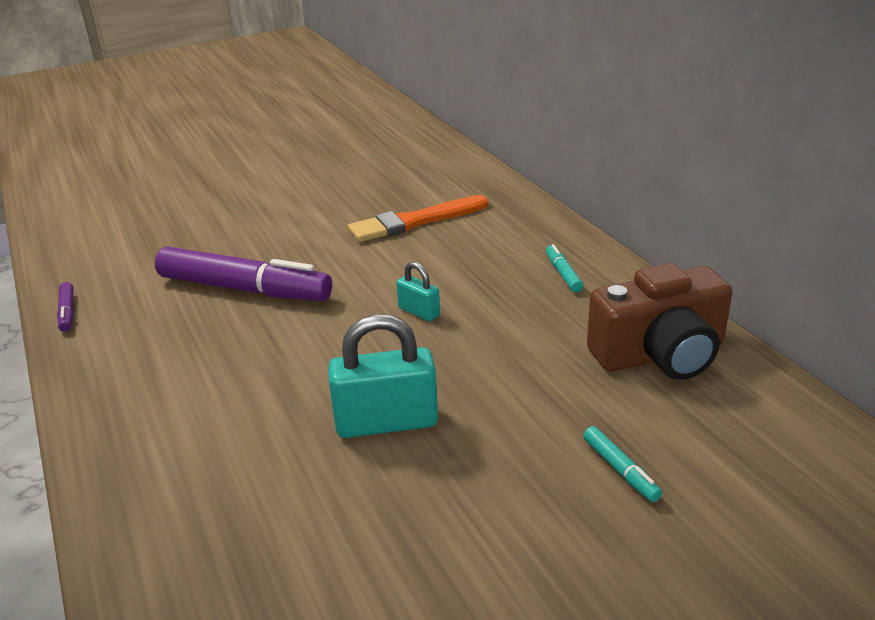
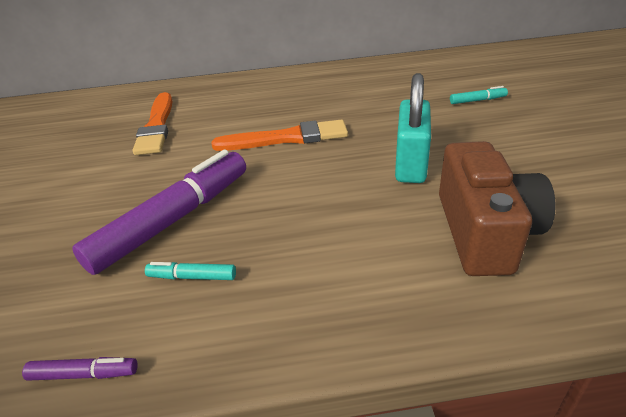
camera: 70 degrees left, 5 degrees up
turquoise padlock [396,262,440,322] -> orange brush [211,119,348,151]
turquoise marker [546,244,584,292] -> turquoise marker moved to [145,262,236,280]
brown camera [587,263,733,380] -> brown camera moved to [439,141,556,276]

